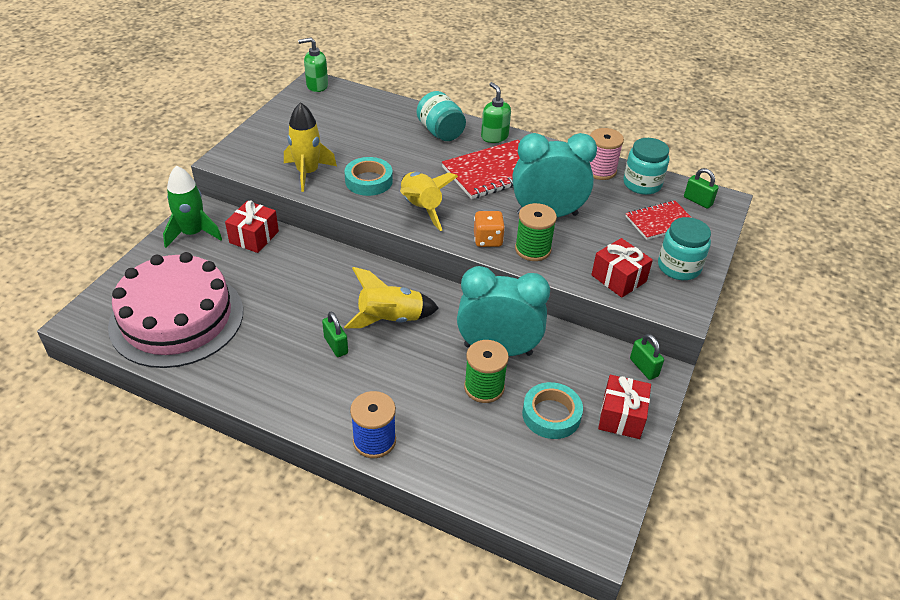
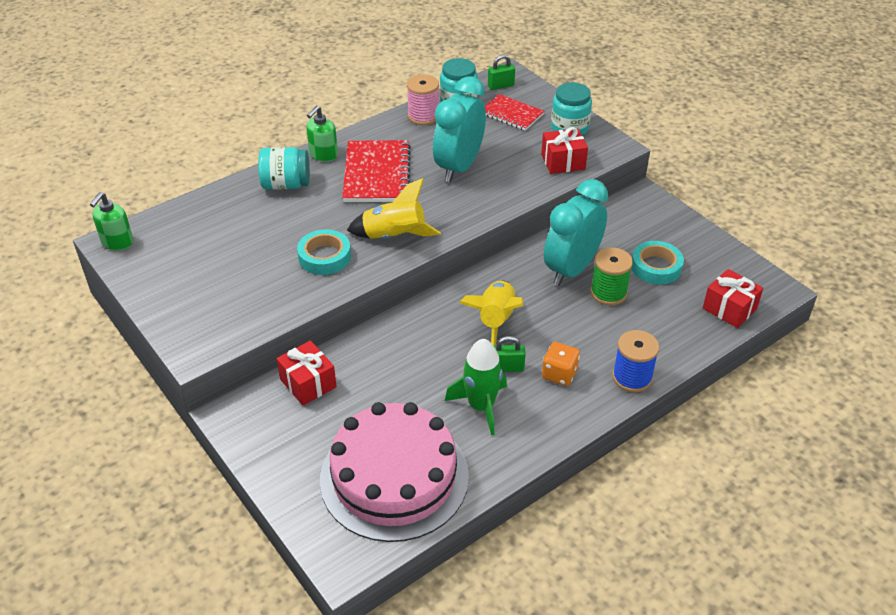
camera: 60 degrees left, 0 degrees up
green rocket [163,165,222,248] -> green rocket moved to [445,339,507,435]
yellow rocket [284,102,337,192] -> none
orange dice [474,211,505,247] -> orange dice moved to [542,342,580,386]
green soap dispenser [481,82,511,143] -> green soap dispenser turned 60 degrees counterclockwise [306,106,338,162]
green spool [515,203,557,261] -> none
red gift [598,375,651,439] -> red gift moved to [703,269,763,328]
red notebook [625,200,692,240] -> red notebook turned 60 degrees counterclockwise [485,94,544,131]
green padlock [630,334,664,380] -> none

